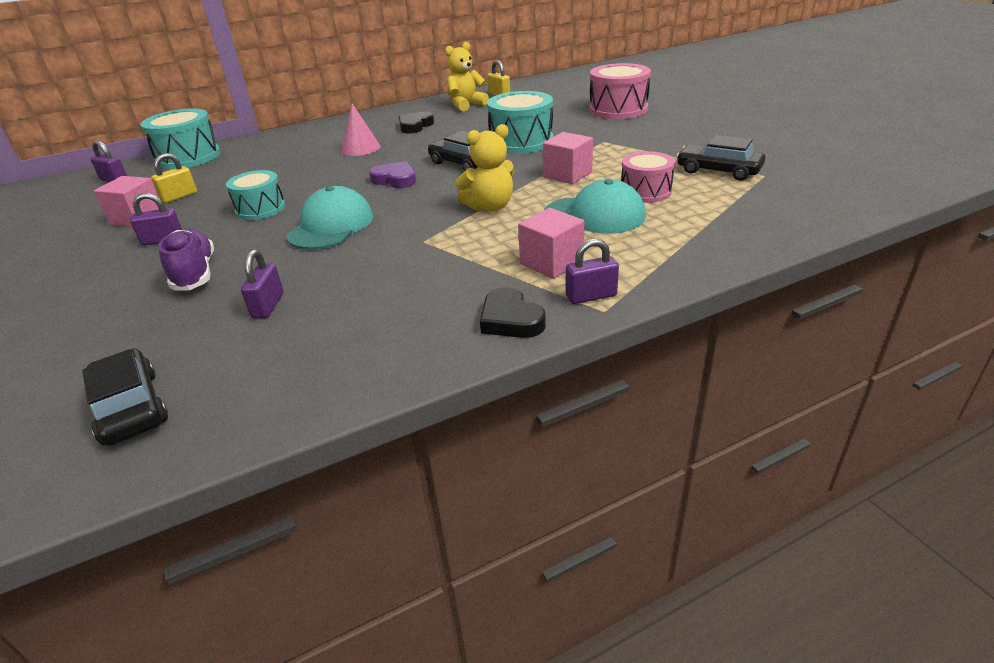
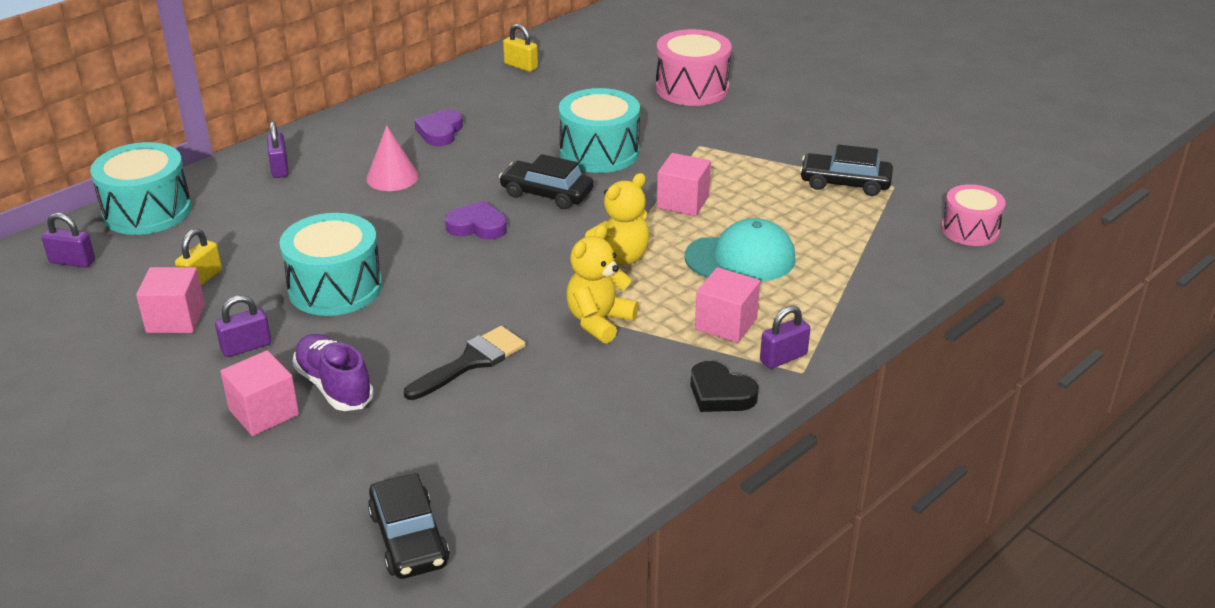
camera: 20 degrees left, 0 degrees up
black car [82,348,168,445] -> black car turned 150 degrees counterclockwise [368,473,449,579]
turquoise drum [226,170,285,220] -> turquoise drum [279,213,382,316], size x1.54
purple padlock [241,250,284,318] -> purple padlock moved to [267,121,289,178]
turquoise cap [286,186,373,250] -> none
black heart [399,111,434,134] -> purple heart [414,110,463,146]
yellow teddy bear [445,42,489,111] -> yellow teddy bear moved to [566,225,638,344]
pink drum [621,151,675,203] -> pink drum moved to [941,184,1006,246]
none -> pink cube [220,350,299,436]
none -> black brush [404,326,526,400]

